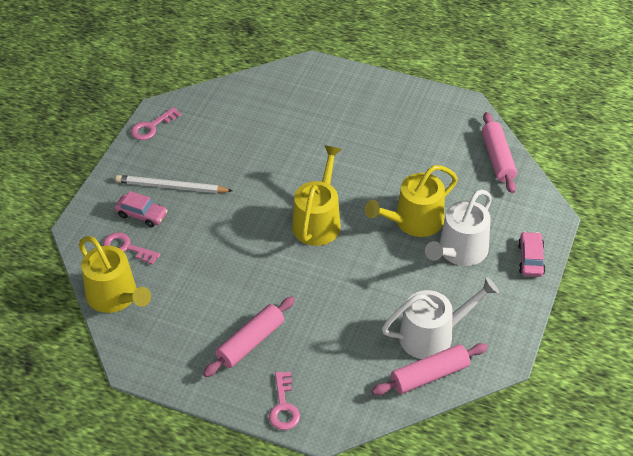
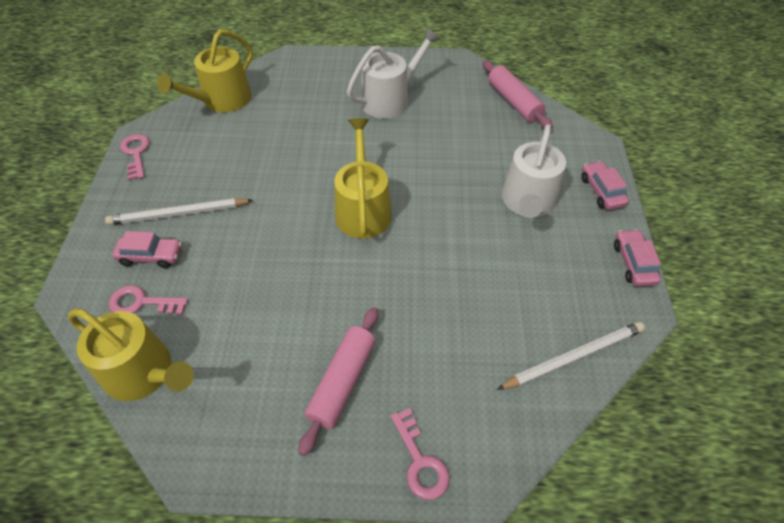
camera: 20 degrees left, 5 degrees up
pink key [131,107,181,140] -> pink key turned 135 degrees clockwise [120,134,150,181]
yellow watering can [365,165,458,237] -> yellow watering can moved to [157,29,253,113]
pink rolling pin [372,343,488,395] -> white pencil [497,322,645,390]
white watering can [382,277,499,359] -> white watering can moved to [347,27,440,119]
none -> pink car [614,229,661,286]

